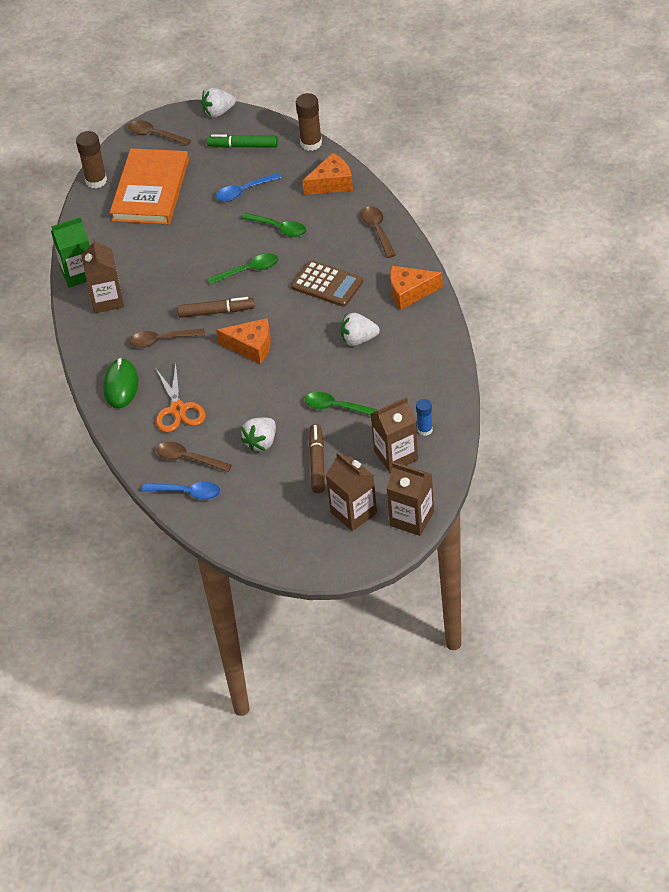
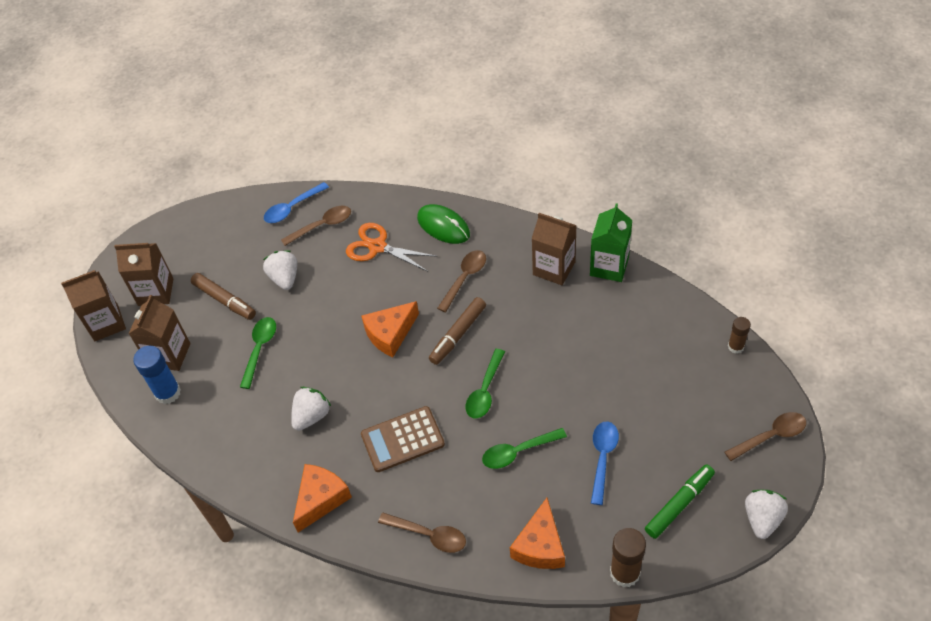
camera: 130 degrees right, 5 degrees up
brown glue stick [76,131,107,188] -> brown glue stick [728,317,751,354], size x0.61
orange book [110,148,189,224] -> none
green spoon [305,392,378,415] -> green spoon turned 45 degrees counterclockwise [240,317,276,389]
blue glue stick [416,399,433,436] -> blue glue stick [133,346,181,404], size x1.64

